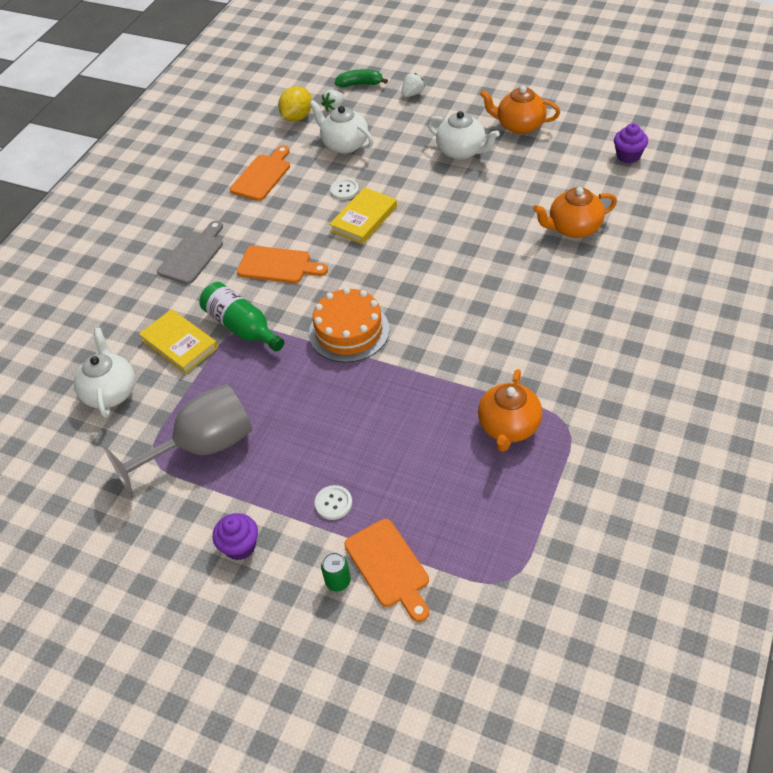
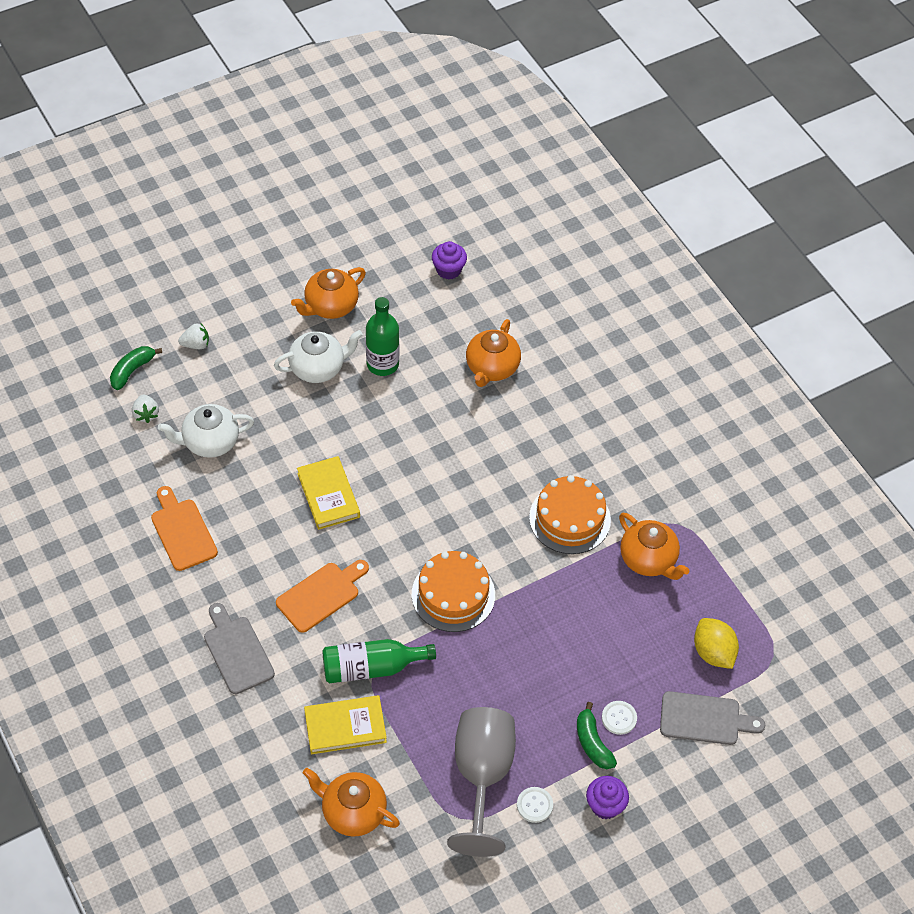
camera: 60 degrees left, 5 degrees up
white teapot [74,328,135,418] -> orange teapot [303,768,400,837]
yellow lemon [278,86,312,122] -> yellow lemon moved to [694,618,739,669]
green can [321,552,351,592] -> none
white button [330,179,359,200] -> white button moved to [517,787,553,823]
orange cutting board [344,519,429,622] -> grey cutting board [660,691,765,745]
white strawberry [402,73,425,97] -> white strawberry turned 90 degrees clockwise [178,323,209,349]
none -> green bottle [366,297,399,376]
none -> orange cake [529,475,611,554]
none -> green banana [577,702,617,769]

